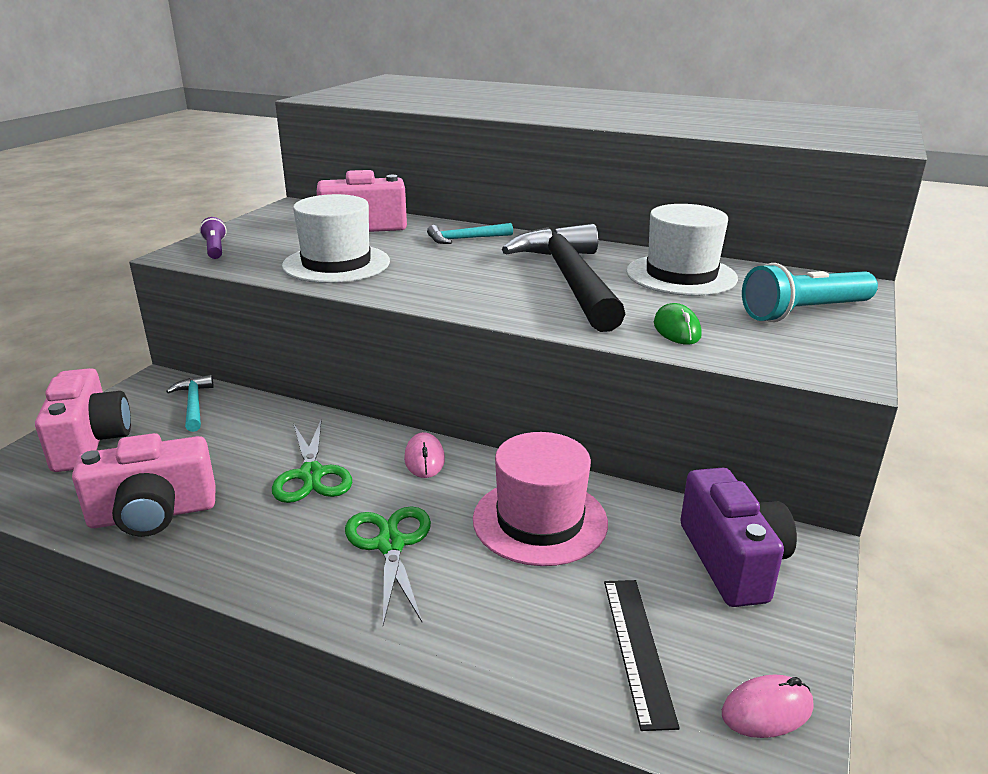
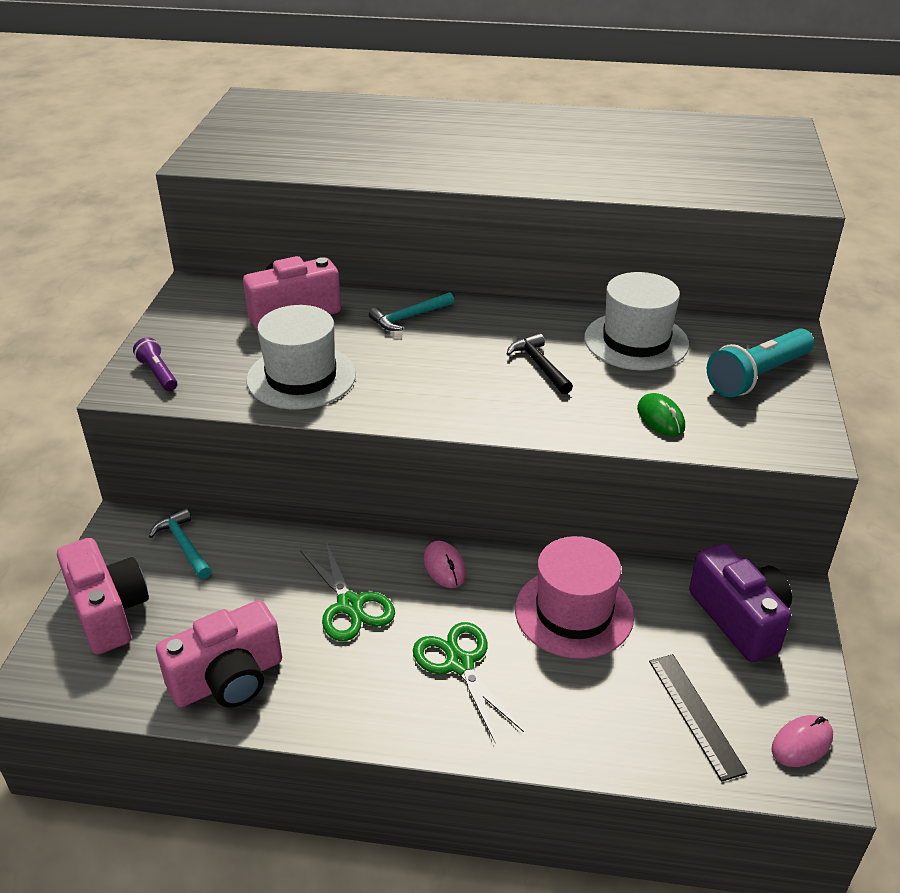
camera: 15 degrees left, 10 degrees up
black hammer [502,224,625,332] -> black hammer [507,333,573,394], size x0.44

